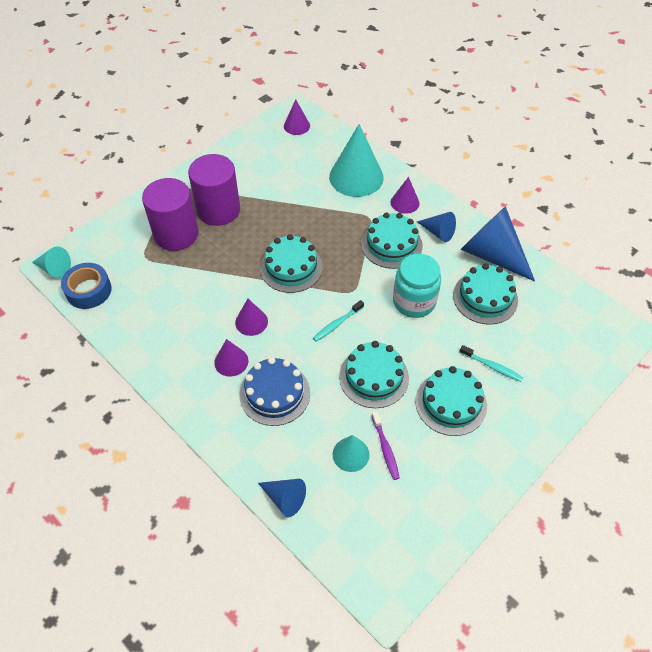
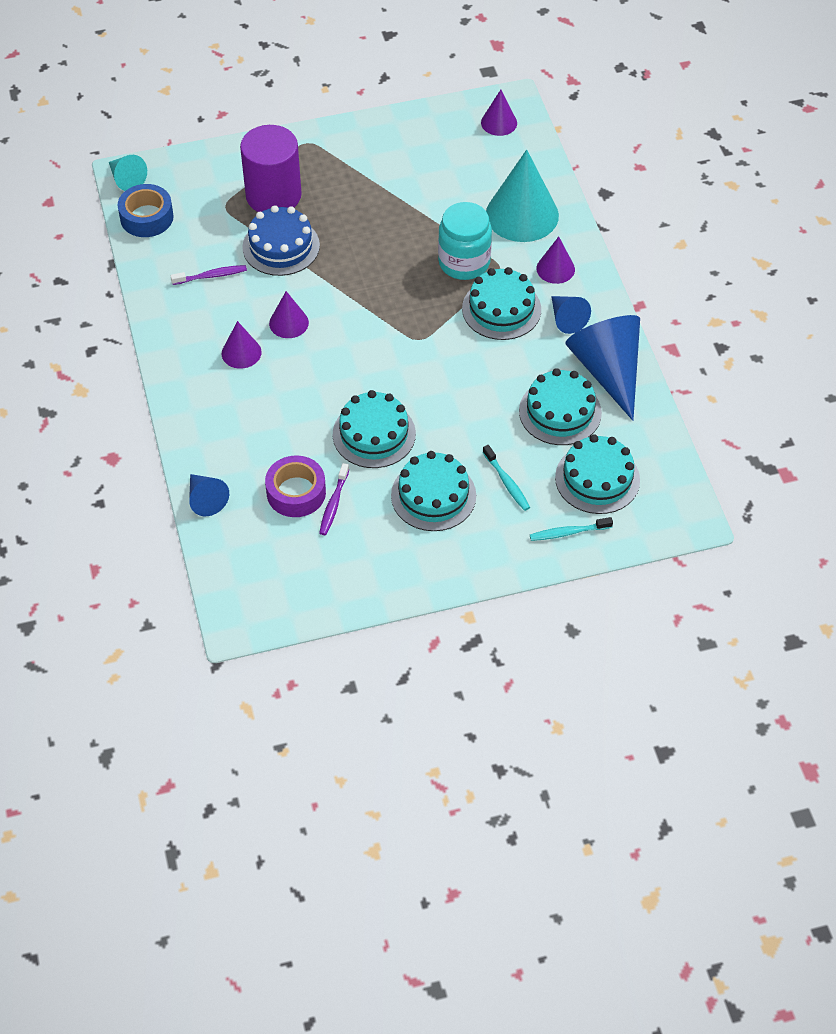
camera: 30 degrees right, 0 degrees up
purple cylinder [188,154,240,226] -> none
blue cake [240,357,310,426] -> blue cake moved to [242,205,320,276]
turquoise cake [260,234,323,293] -> turquoise cake moved to [555,434,640,514]
turquoise toothbrush [313,300,364,342] -> turquoise toothbrush moved to [530,517,613,541]
turquoise cone [333,435,370,472] -> purple tape [265,455,326,517]
turquoise jar [393,254,441,318] -> turquoise jar moved to [438,202,492,280]
none -> purple toothbrush [170,265,247,285]

